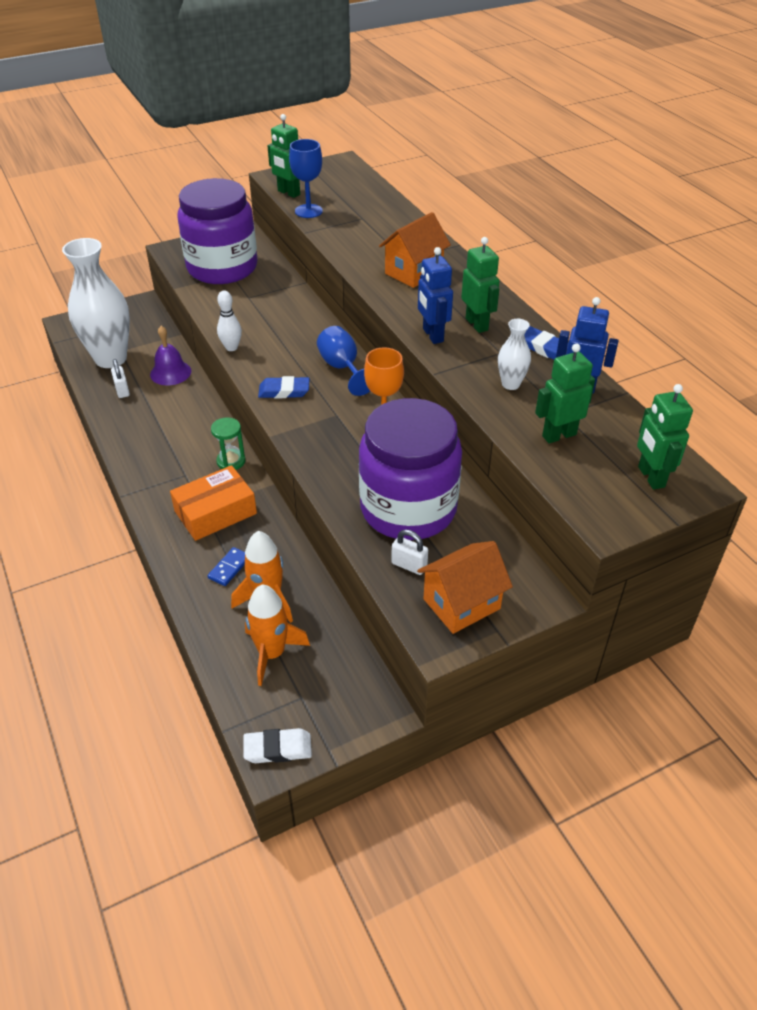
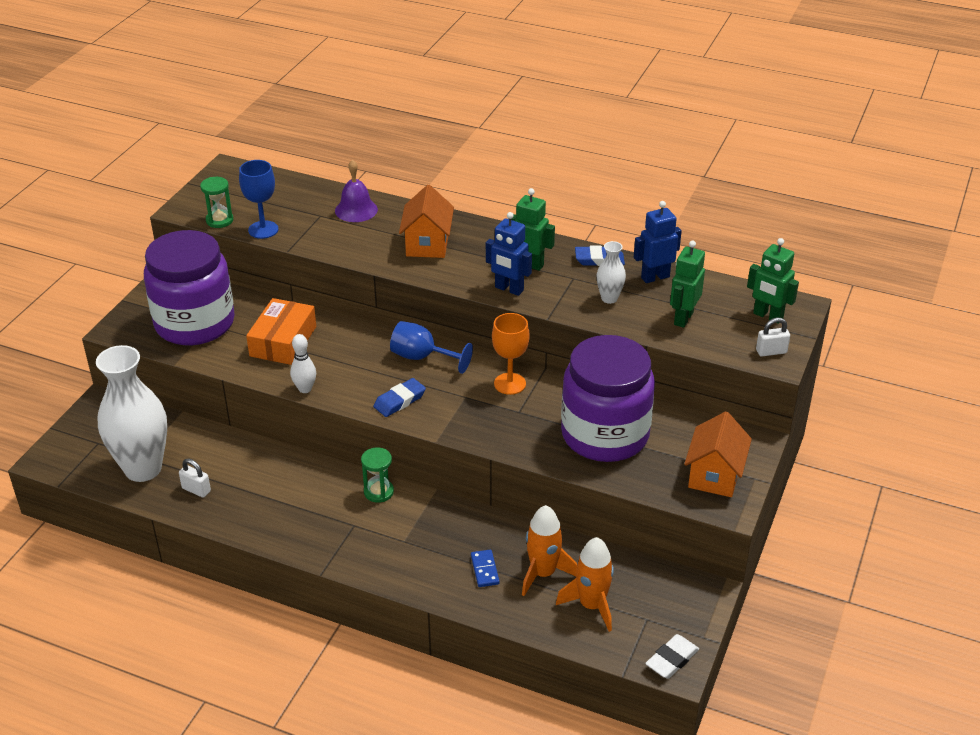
camera: 40 degrees left, 5 degrees down
purple bell [150,326,191,385] -> purple bell moved to [335,160,378,222]
orange box [170,465,257,541] -> orange box moved to [246,298,316,365]
green robot [268,114,300,198] -> green hourglass [200,177,233,228]
white padlock [391,530,428,575] -> white padlock moved to [756,318,790,356]

